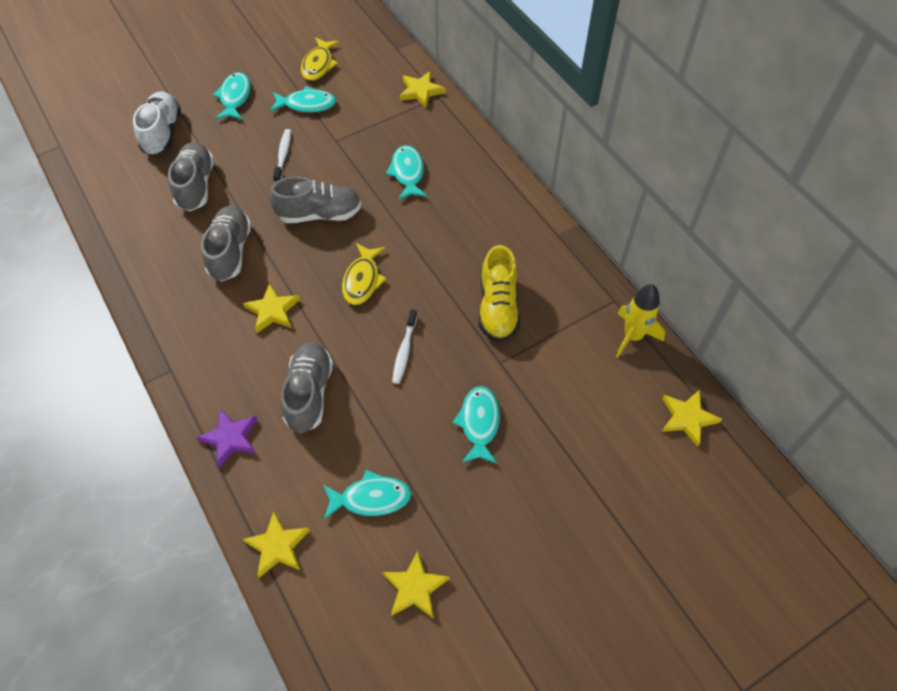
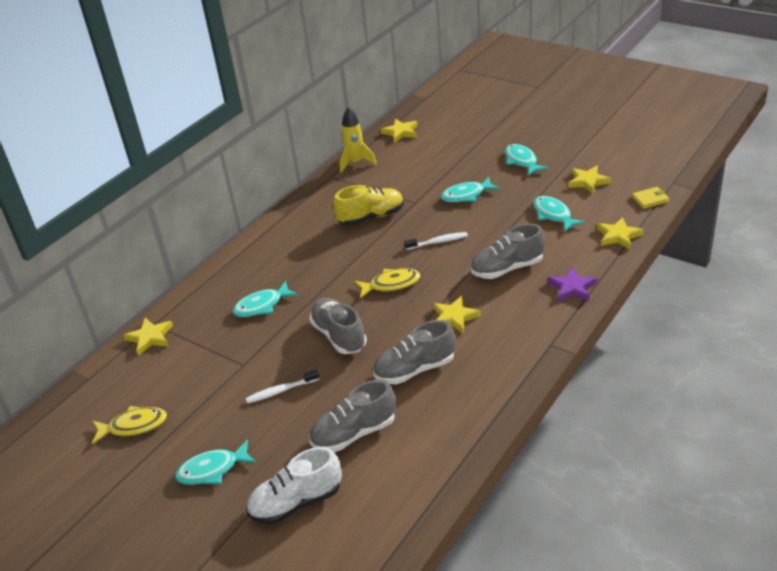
camera: 110 degrees left, 20 degrees down
turquoise fish [270,86,336,112] -> turquoise fish moved to [505,144,549,176]
none -> yellow wallet [632,187,670,209]

